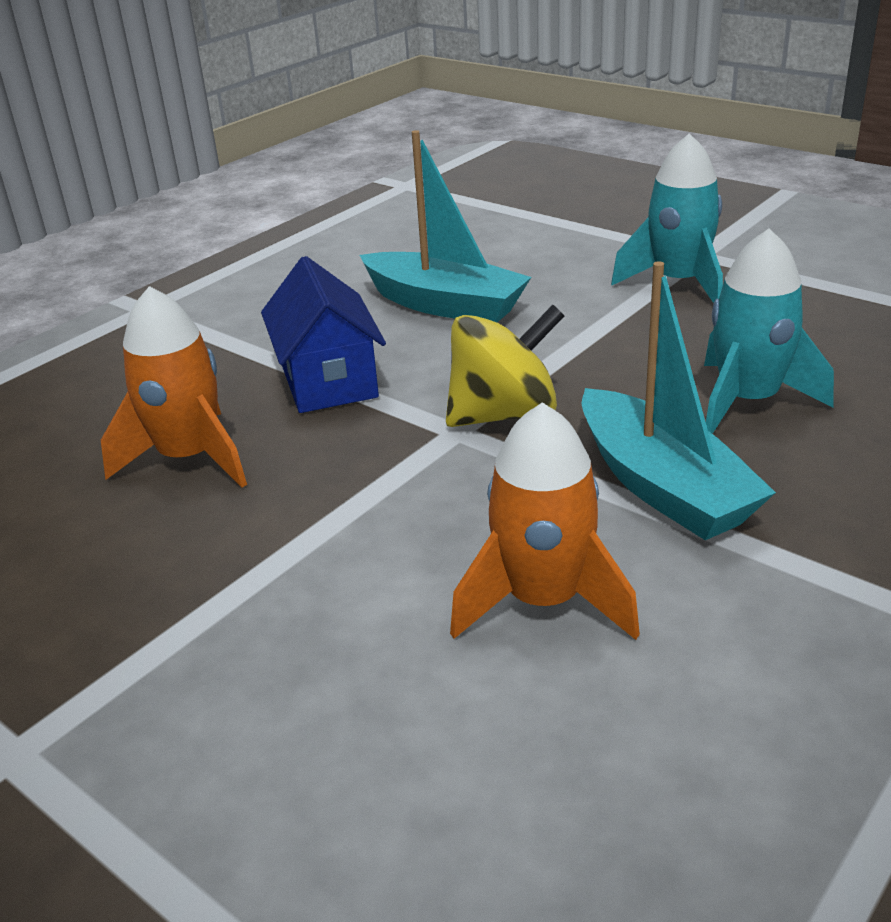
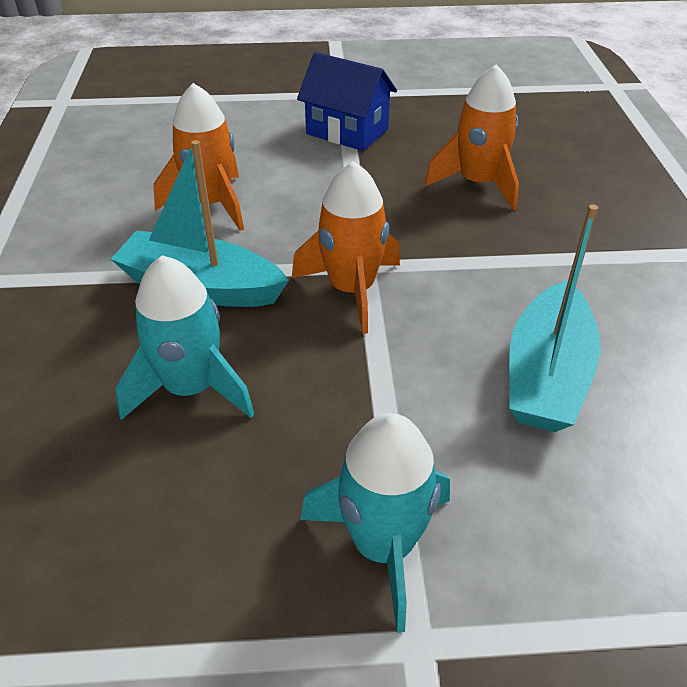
camera: 135 degrees right, 10 degrees up
blue house [261,256,386,413] -> blue house moved to [297,52,397,151]
turquoise boat [360,130,531,322] -> turquoise boat turned 60 degrees counterclockwise [509,204,601,432]
yellow spinning top [446,305,564,427] -> orange rocket [292,161,400,334]

